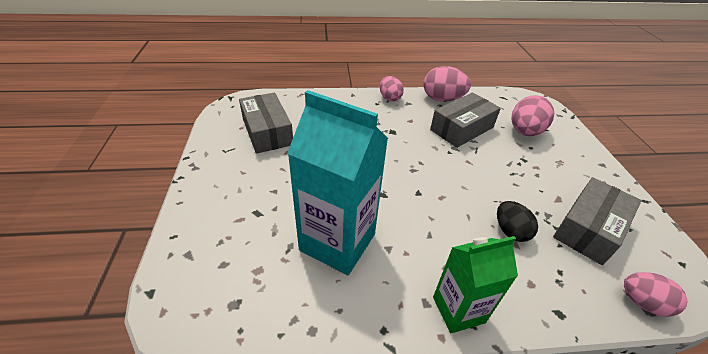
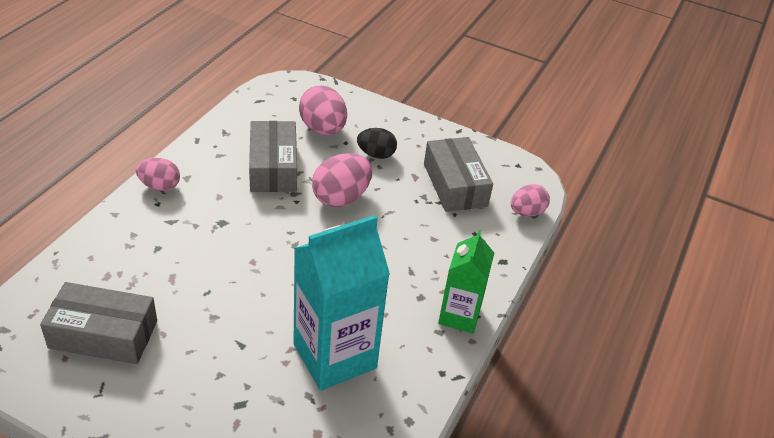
camera: 60 degrees left, 0 degrees up
pink egg [424,66,471,102] -> pink egg moved to [312,153,372,207]
black egg [497,201,538,242] -> black egg moved to [357,128,397,159]

